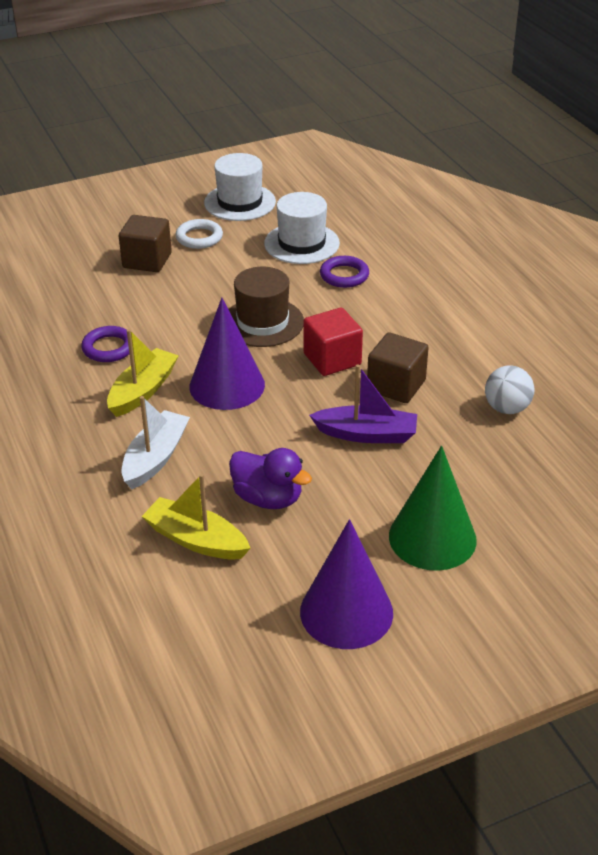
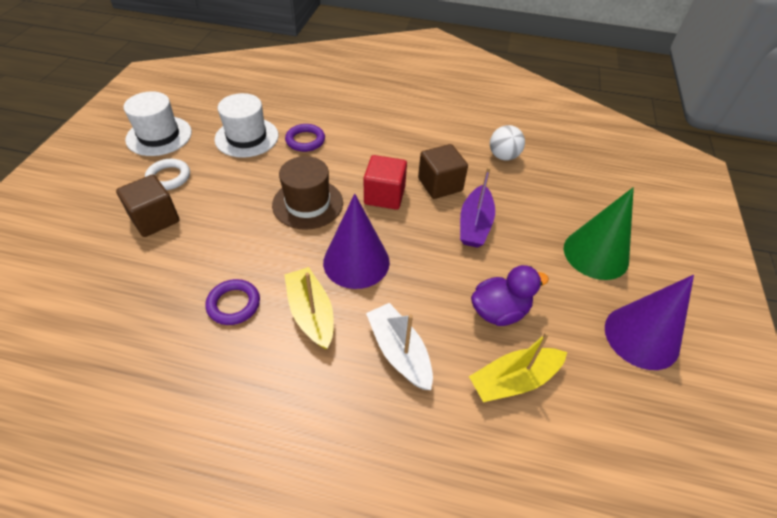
camera: 55 degrees left, 10 degrees up
purple boat [309,364,417,443] -> purple boat turned 150 degrees clockwise [460,167,495,248]

